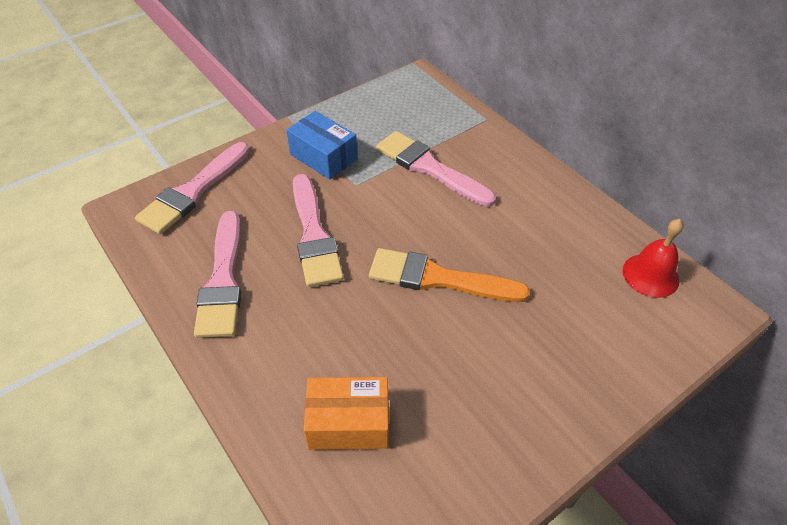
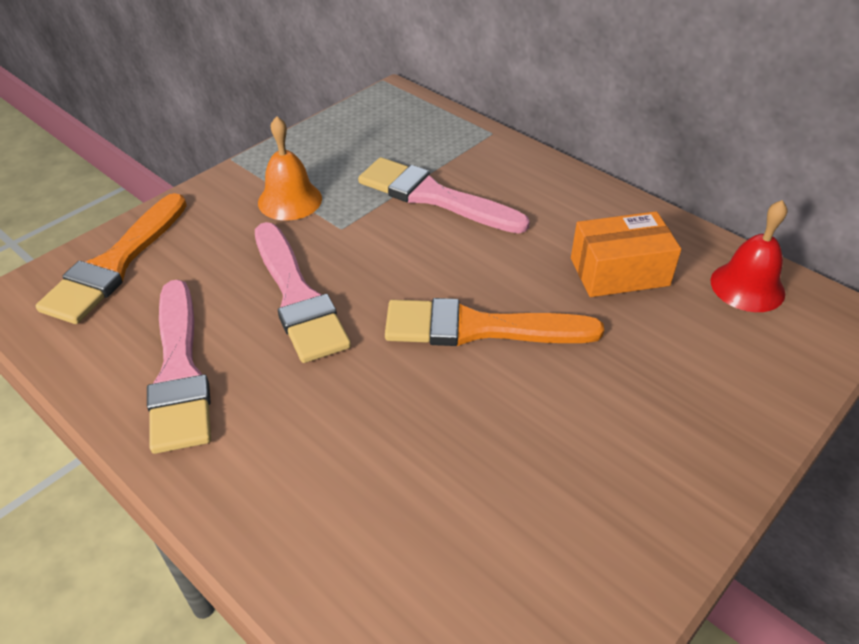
camera: 10 degrees left, 5 degrees down
pink brush [135,142,250,234] -> orange brush [36,193,187,324]
blue box [287,111,357,180] -> orange bell [258,116,322,221]
orange box [304,377,389,450] -> orange box moved to [571,211,681,297]

